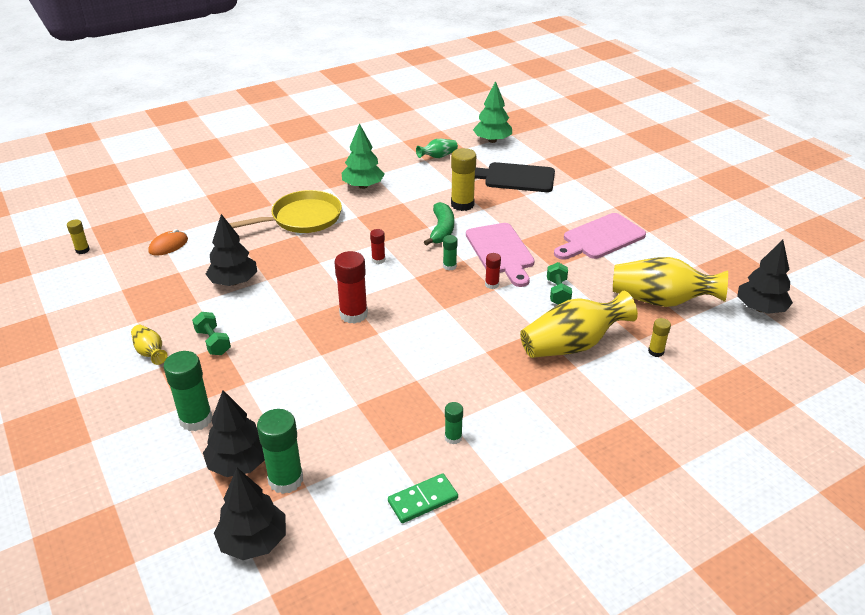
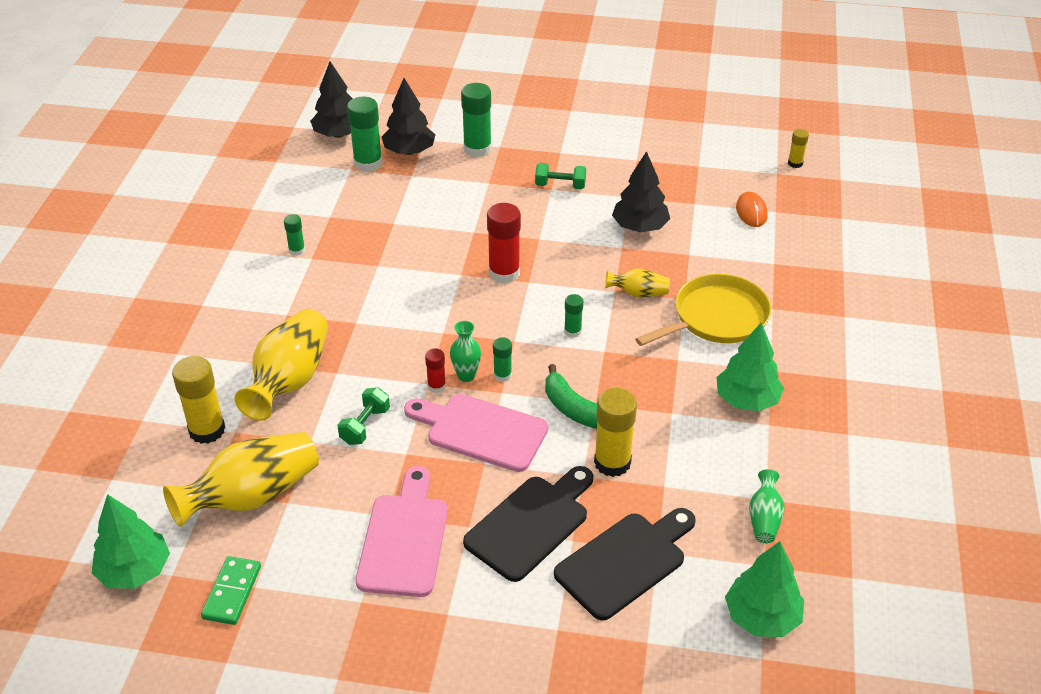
camera: 130 degrees right, 5 degrees up
yellow vase [131,325,168,365] -> yellow vase moved to [605,269,670,297]
yellow pan [229,190,342,233] -> yellow pan turned 135 degrees counterclockwise [635,274,772,346]
red glue stick [370,229,385,264] -> green glue stick [564,294,583,338]
green domino [388,473,458,523] -> green domino moved to [201,556,261,625]
green dumbbell [547,262,572,305] -> green dumbbell turned 75 degrees clockwise [337,387,390,445]
yellow glue stick [648,318,671,357] -> yellow glue stick [172,356,226,444], size x1.89
black tree [737,240,793,314] -> green tree [92,494,170,589]
none -> green vase [450,321,481,382]
none -> black cutting board [463,466,593,582]

